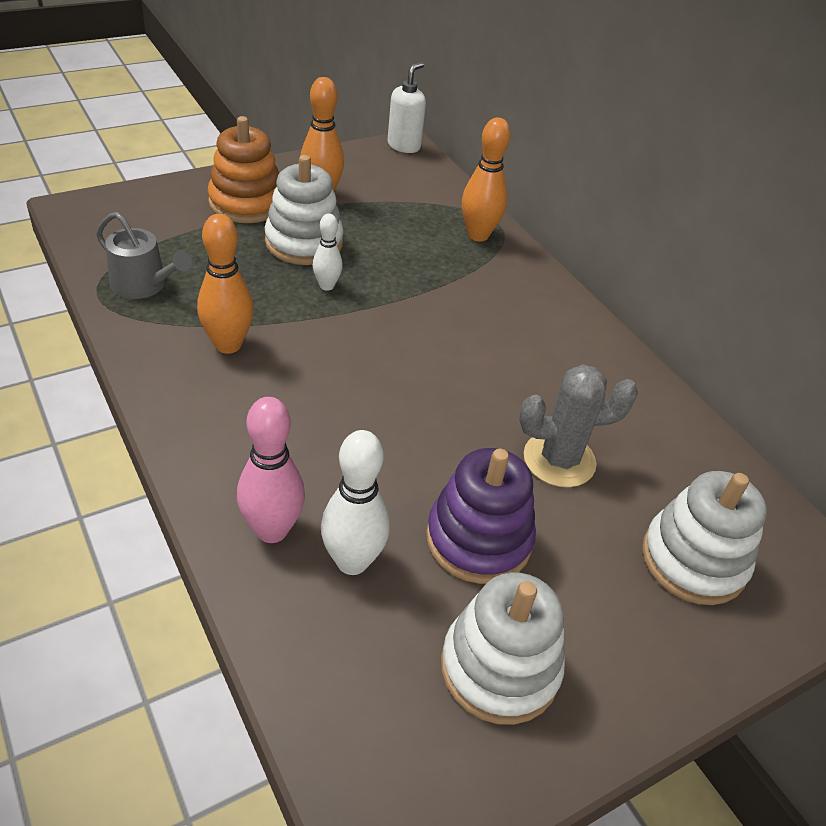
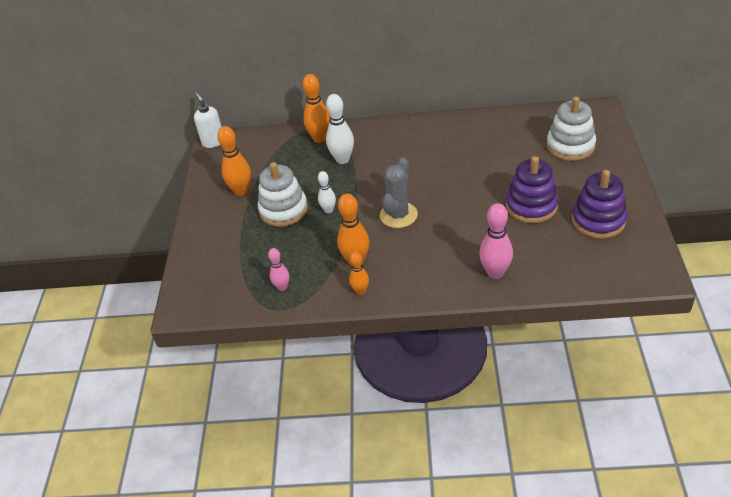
camera: 50 degrees left, 0 degrees up
grey watering can [96,212,191,299] -> pink bowling pin [268,248,289,291]
orange stacking toy [208,116,279,223] -> none
white bowling pin [321,430,390,575] -> white bowling pin moved to [326,94,354,164]
white stacking toy [441,572,565,725] -> purple stacking toy [572,170,627,239]
grey cactus [519,364,638,488] -> grey cactus moved to [380,157,418,228]
none -> orange bowling pin [349,251,369,295]

